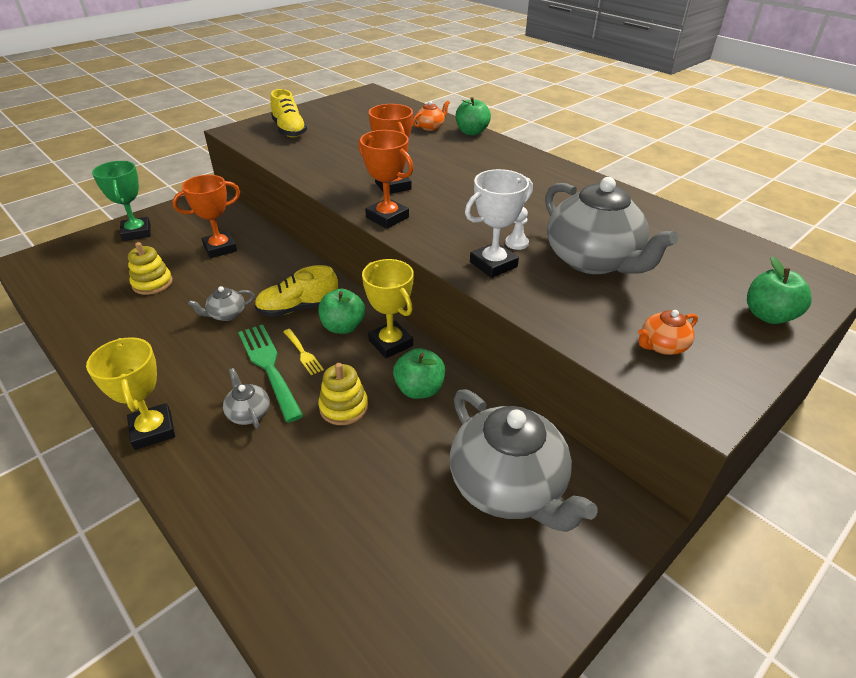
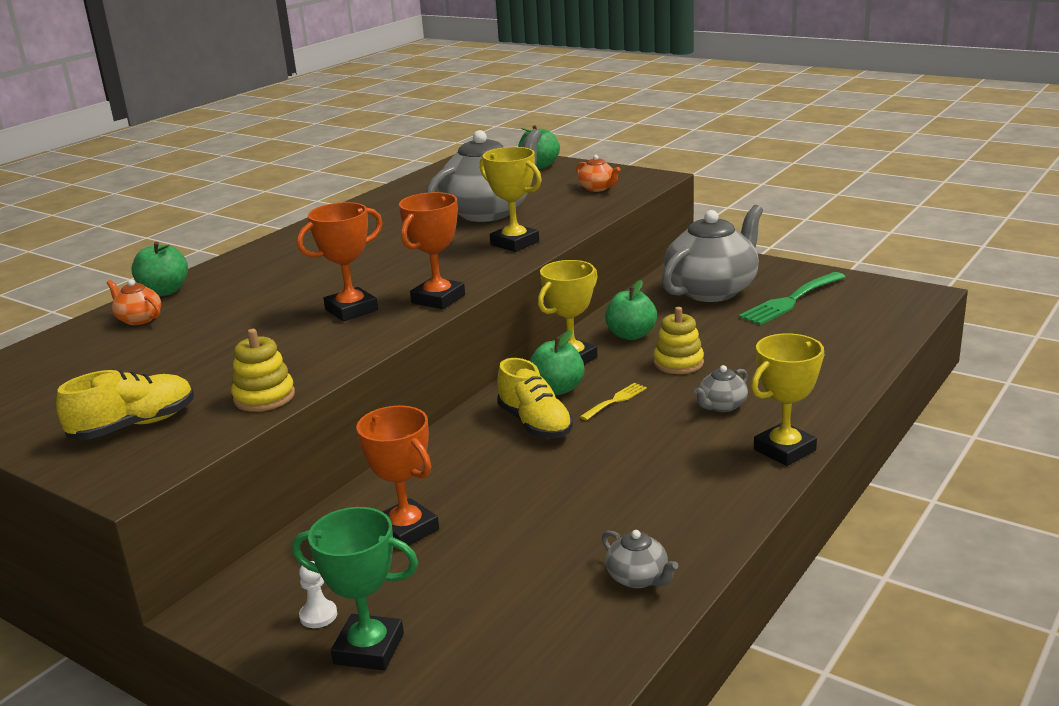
camera: 100 degrees left, 15 degrees down
green trophy [92,161,151,241] -> green trophy turned 45 degrees clockwise [292,507,418,670]
yellow stacking toy [128,242,173,295] -> yellow stacking toy moved to [231,329,295,412]
grey teapot [188,286,254,321] -> grey teapot moved to [602,530,678,588]
green fork [238,325,304,423] -> green fork moved to [739,272,846,325]
white trophy [465,169,533,278] -> yellow trophy [480,147,542,252]
white pawn [505,207,529,250] -> white pawn moved to [299,561,337,628]

